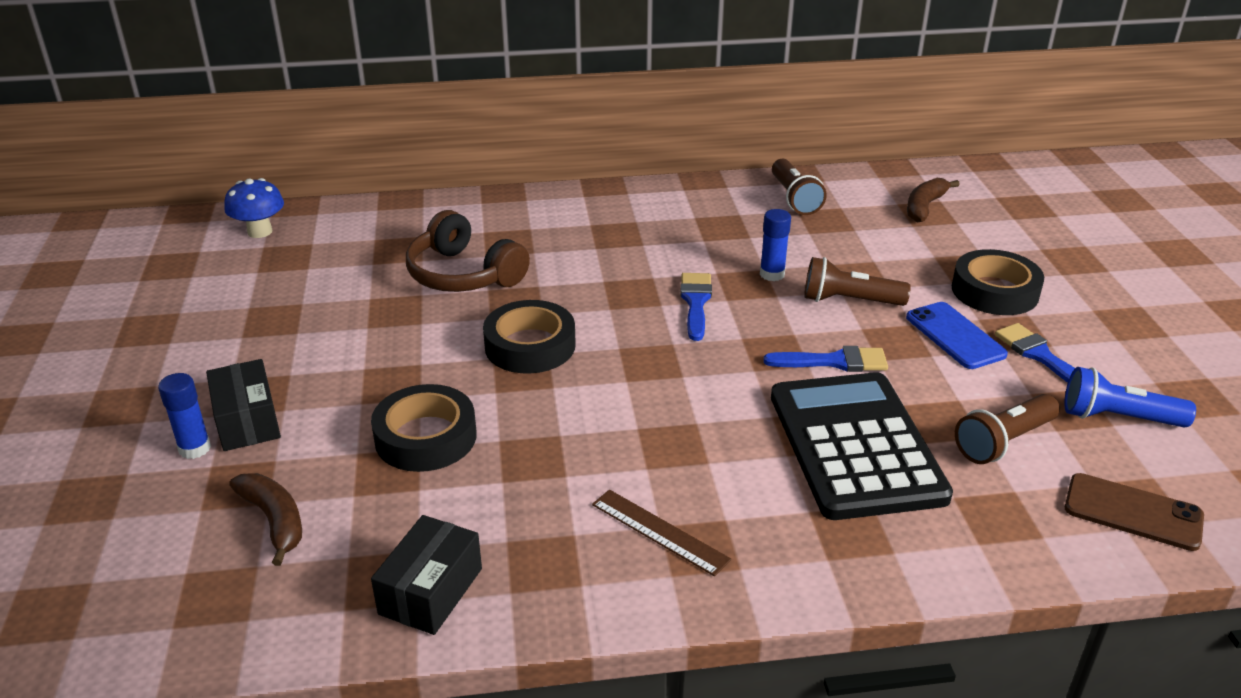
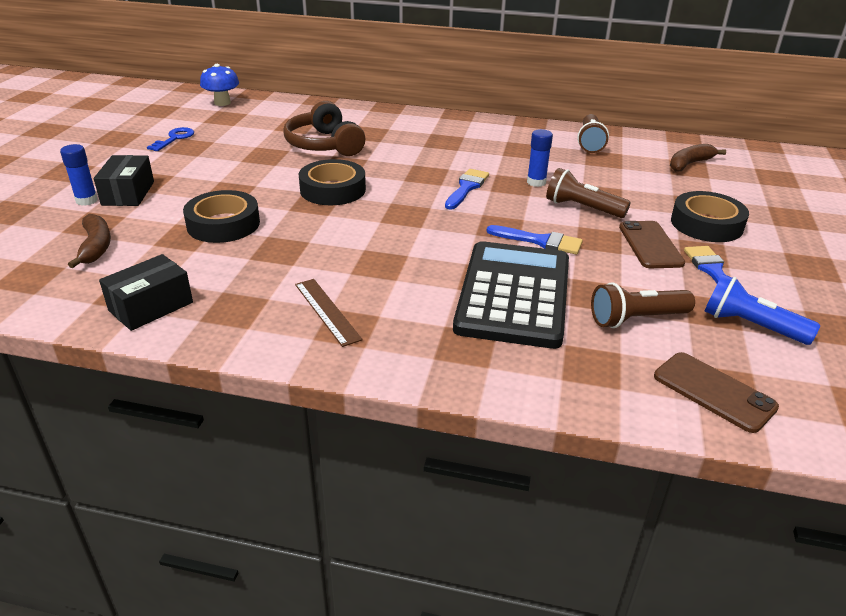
camera: 20 degrees right, 0 degrees up
blue phone [906,302,1008,369] -> brown phone [619,221,685,268]
none -> blue key [147,127,194,151]

